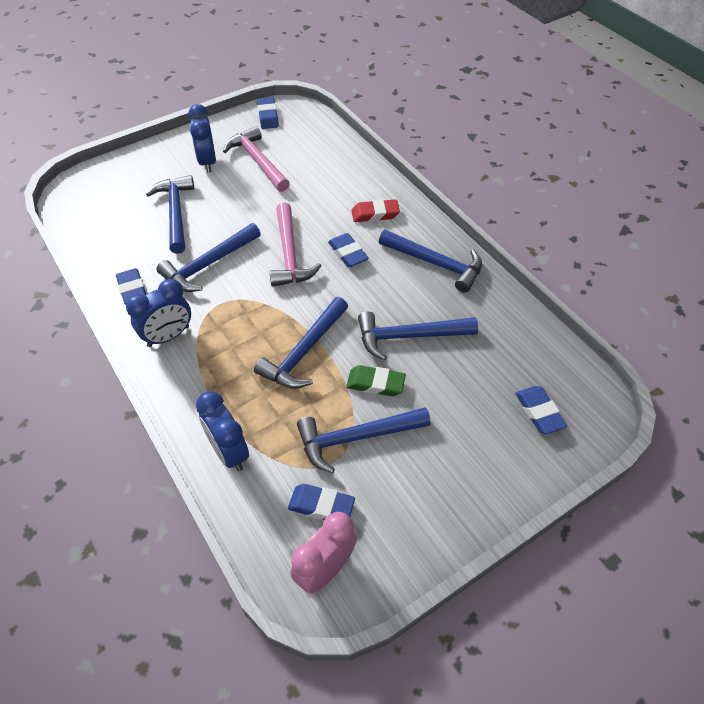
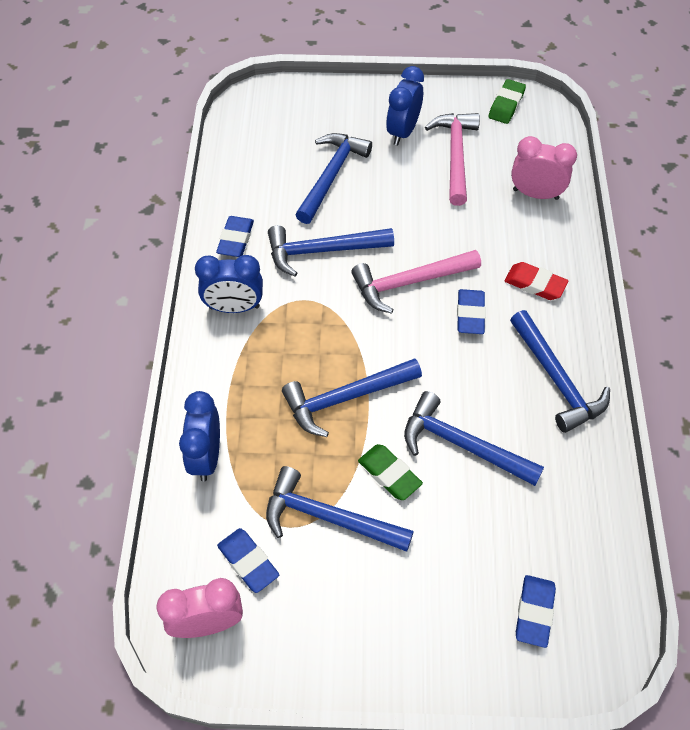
camera: 35 degrees right, 5 degrees up
blue eraser [257,97,279,129] -> green eraser [489,79,526,124]
pink hammer [270,202,322,287] -> pink hammer turned 45 degrees clockwise [351,250,481,314]
none -> pink clock [511,136,577,200]

